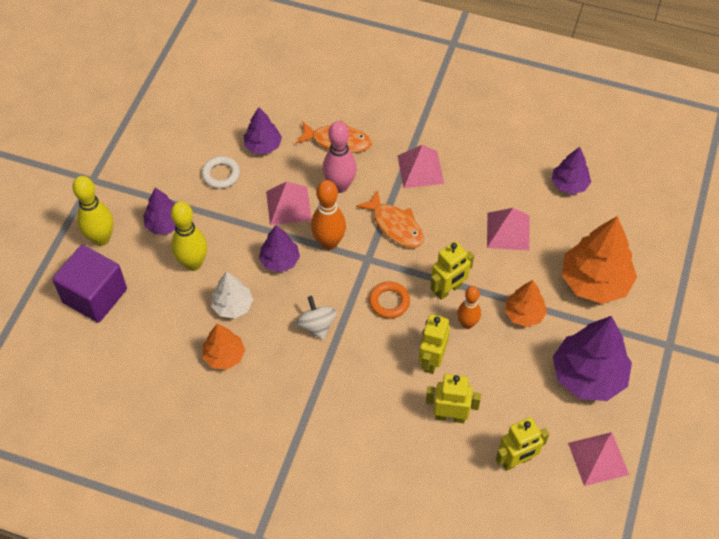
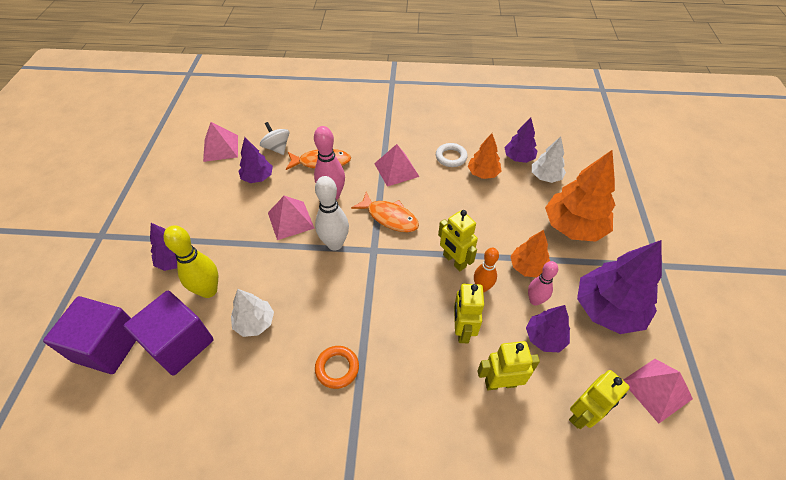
camera: 15 degrees left, 5 degrees down
yellow bowling pin [72,176,113,246] -> none
white ring [202,156,240,189] -> white ring moved to [436,143,468,167]
orange tree [202,323,245,370] -> orange tree moved to [468,133,501,179]
purple tree [259,225,300,272] -> purple tree moved to [526,305,570,352]
white spinning top [296,296,337,340] -> white spinning top moved to [260,122,289,155]
orange bowling pin [311,180,346,250] -> white bowling pin [315,176,349,250]
orange ring [369,282,410,318] -> orange ring moved to [315,346,359,389]
yellow robot [430,241,474,300] -> yellow robot turned 105 degrees clockwise [438,210,478,271]
pink pyramid [487,208,530,250] -> pink pyramid moved to [203,122,238,162]
none -> purple cube [124,291,214,376]
none -> pink bowling pin [528,261,558,305]
none -> white tree [532,136,566,183]

